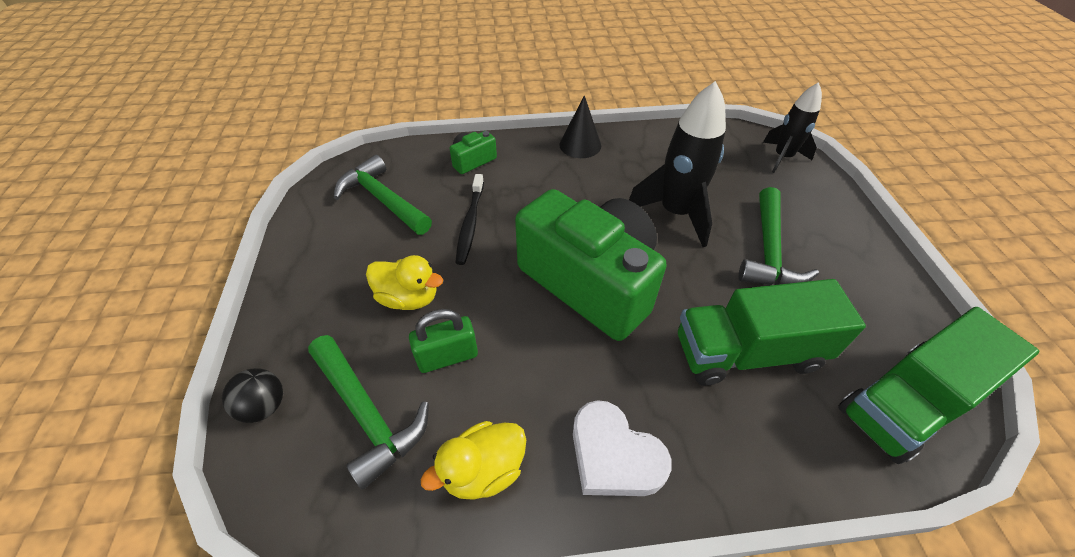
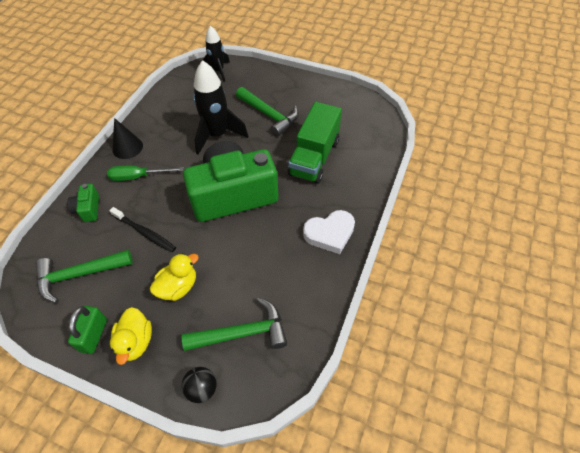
camera: 60 degrees left, 5 degrees up
green padlock [409,309,478,373] -> green padlock moved to [68,306,107,354]
yellow duck [421,421,526,500] -> yellow duck moved to [110,307,152,365]
green truck [838,307,1039,464] -> none
none -> green screwdriver [107,165,184,181]

